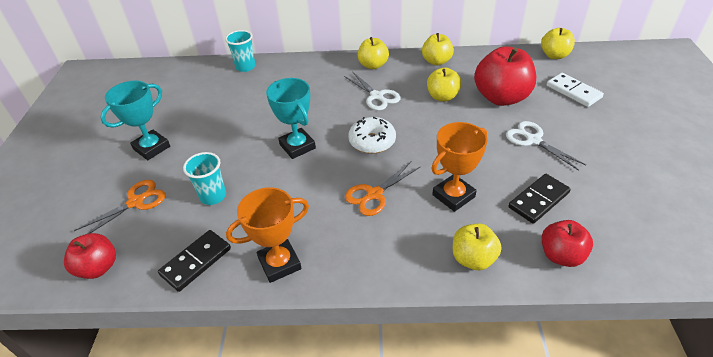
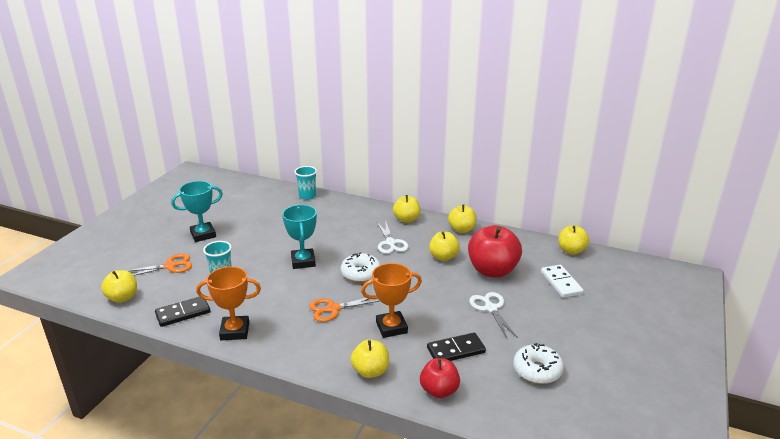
camera: 20 degrees right, 15 degrees down
red apple [64,233,116,279] -> yellow apple [101,270,137,303]
none -> white donut [513,343,564,384]

